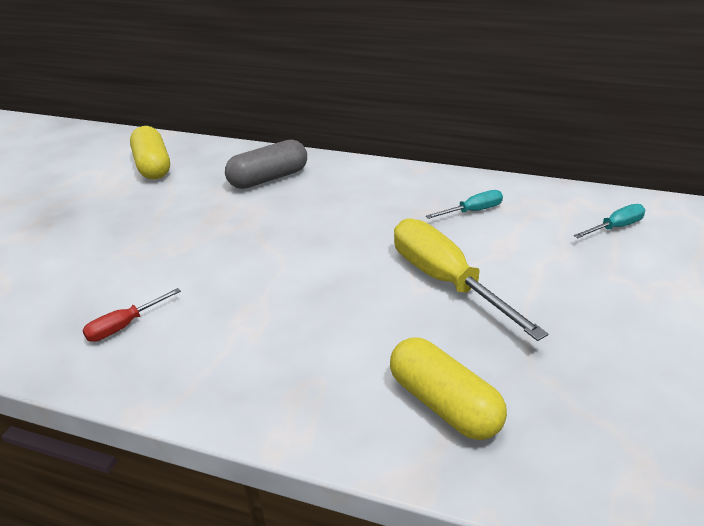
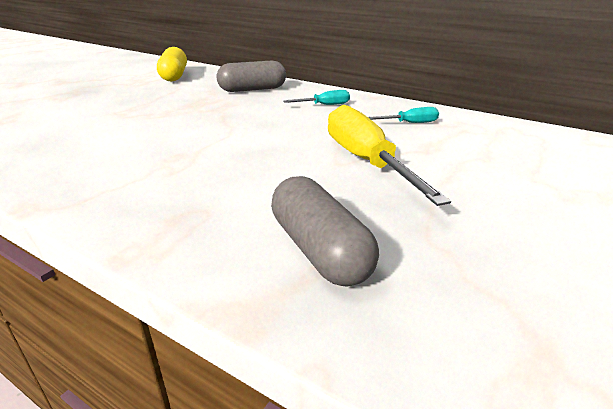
camera: 10 degrees right, 5 degrees down
red screwdriver [82,288,181,342] -> none
yellow capsule [390,337,507,440] -> grey capsule [271,176,379,286]
turquoise screwdriver [574,204,645,238] -> turquoise screwdriver moved to [283,90,350,105]

